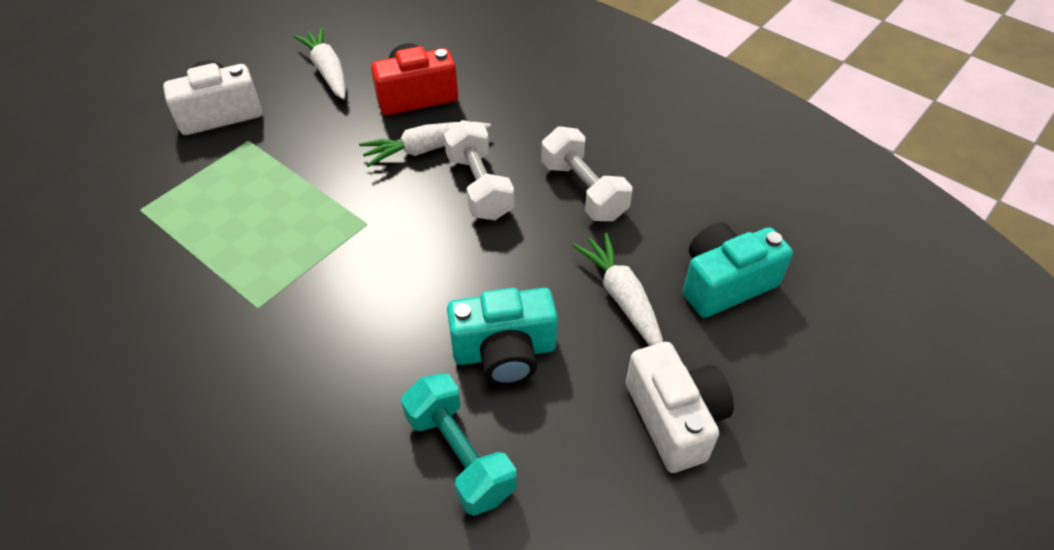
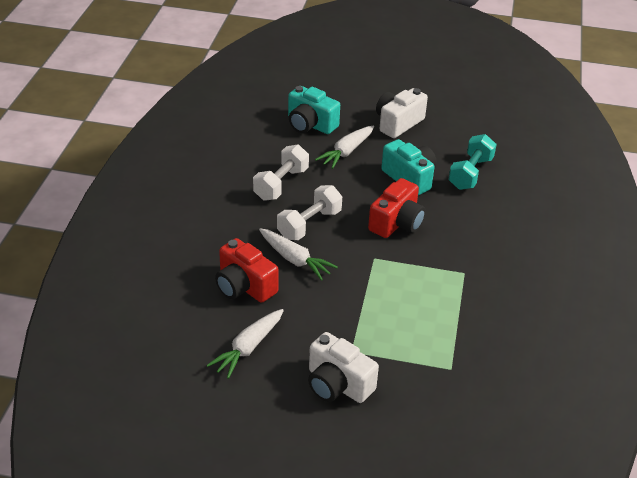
camera: 120 degrees left, 10 degrees down
none -> red camera [368,178,426,238]

